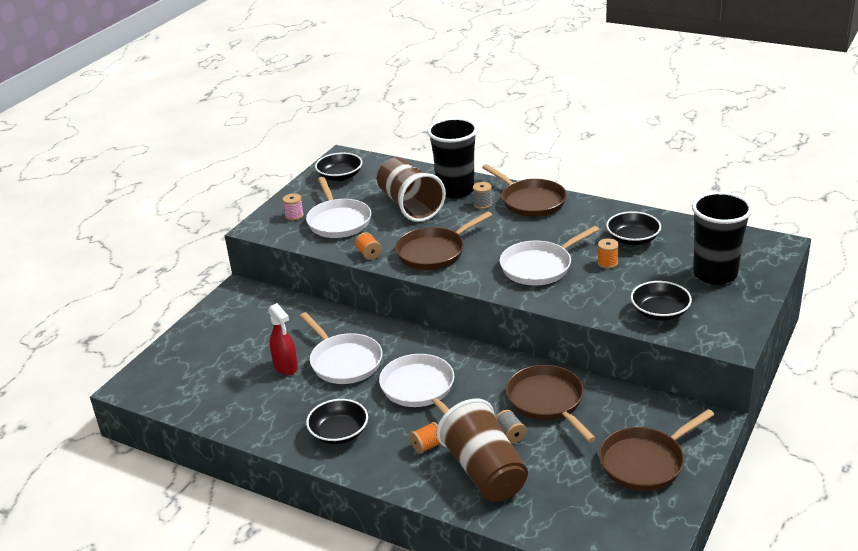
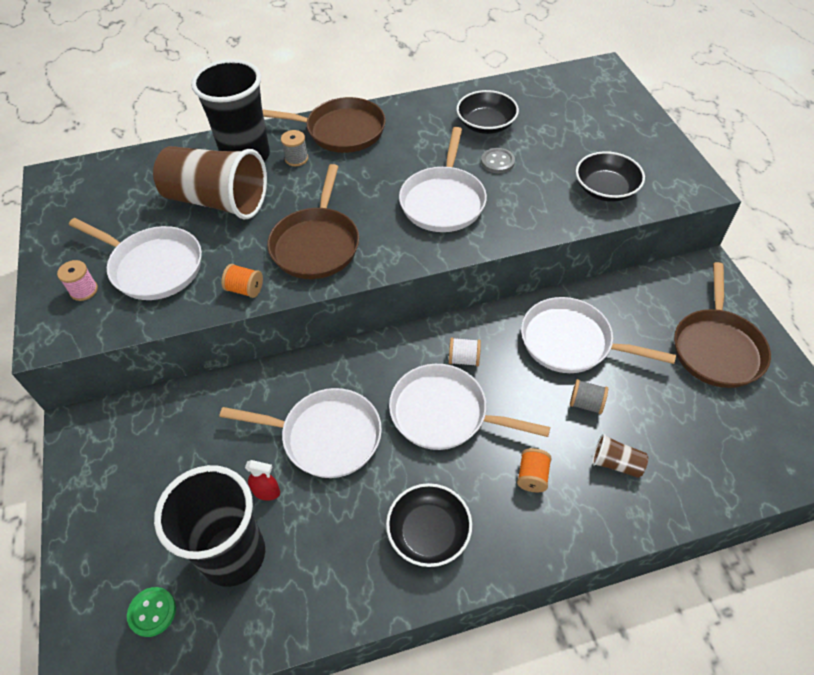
camera: 45 degrees left, 20 degrees up
red spray bottle [268,303,298,375] -> red spray bottle [245,460,280,501], size x0.61
black bowl [315,153,362,181] -> none
brown cup [436,398,528,501] -> brown cup [592,434,648,478], size x0.42
brown pan [506,365,596,442] -> white pan [521,297,676,373]
orange spool [597,238,619,269] -> grey button [481,148,515,173]
black cup [692,192,753,285] -> black cup moved to [154,465,265,587]
none -> green button [127,587,176,637]
none -> white spool [449,337,481,366]

